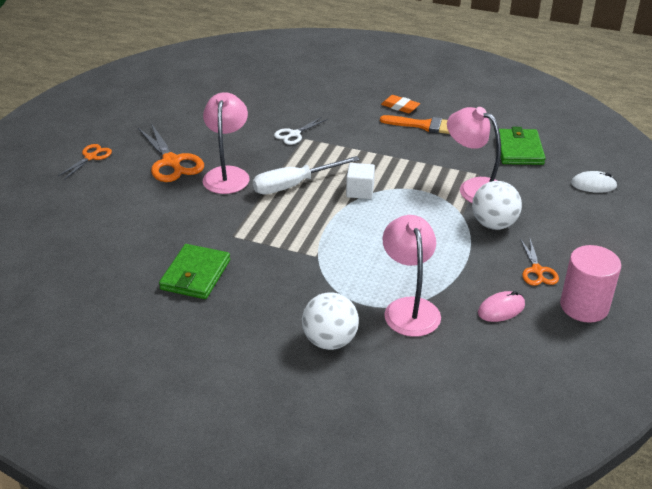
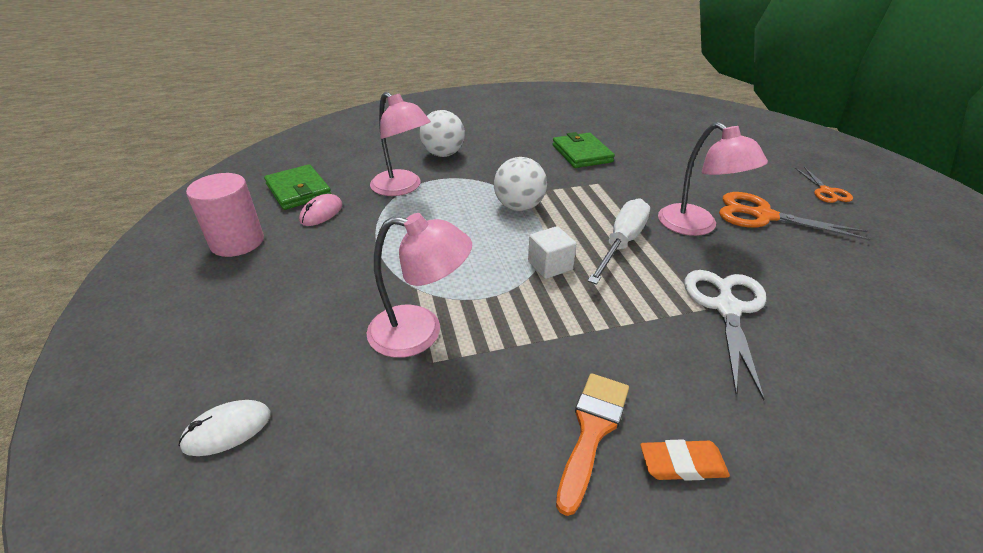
camera: 145 degrees right, 0 degrees up
white scissors [274,117,327,145] -> white scissors [684,270,766,401], size x1.72
orange brush [380,115,450,134] -> orange brush turned 135 degrees clockwise [556,373,629,516]
white ball [472,181,522,230] -> white ball moved to [494,157,547,211]
green wallet [495,127,546,165] -> green wallet moved to [264,164,331,210]
orange scissors [520,239,559,286] -> none

